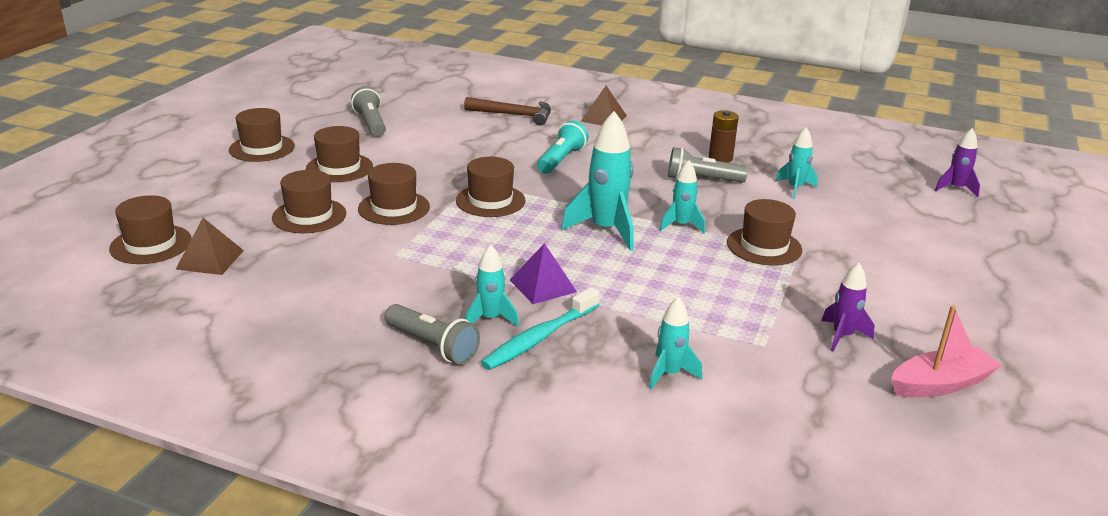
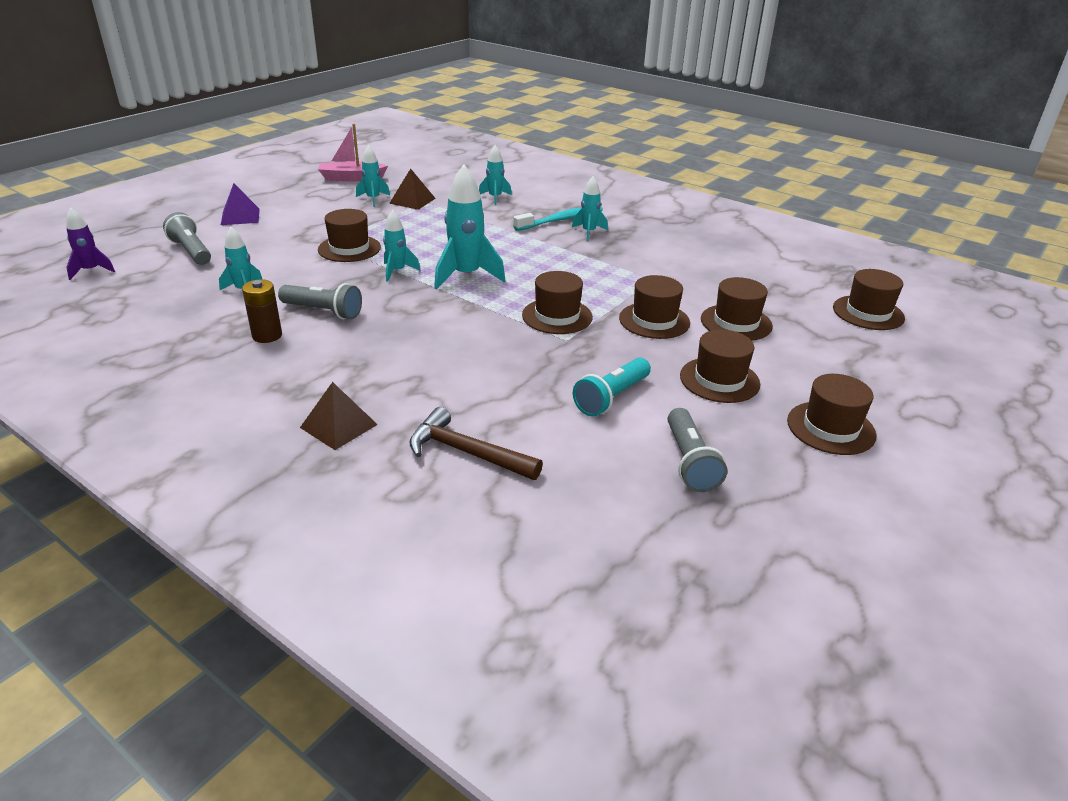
camera: 165 degrees left, 5 degrees up
brown pyramid [175,218,244,275] -> brown pyramid moved to [389,168,436,210]
grey flashlight [384,304,480,365] -> grey flashlight moved to [163,212,211,265]
purple pyramid [510,243,577,304] -> purple pyramid moved to [221,183,260,225]
turquoise flashlight [537,120,589,174] -> turquoise flashlight moved to [573,358,651,417]
purple rocket [821,263,875,352] -> turquoise rocket [356,145,390,207]

